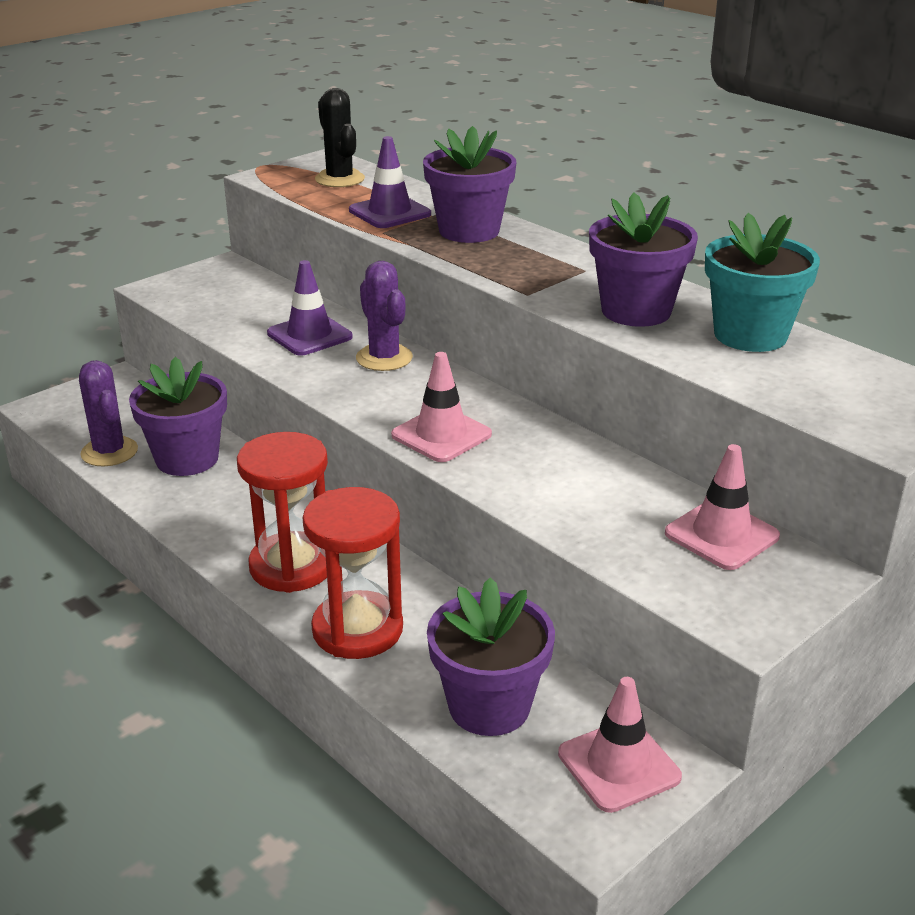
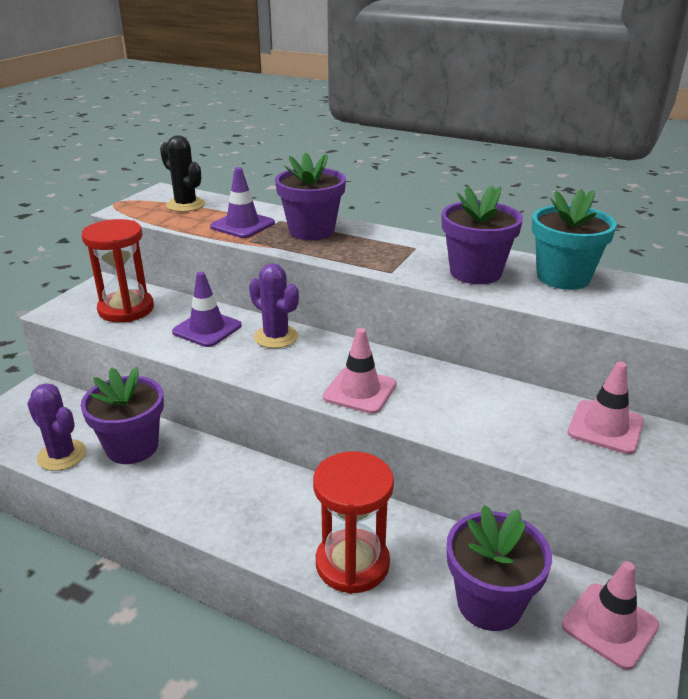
camera: 20 degrees left, 0 degrees up
red hourglass [237,432,328,593] -> red hourglass moved to [81,219,154,322]

